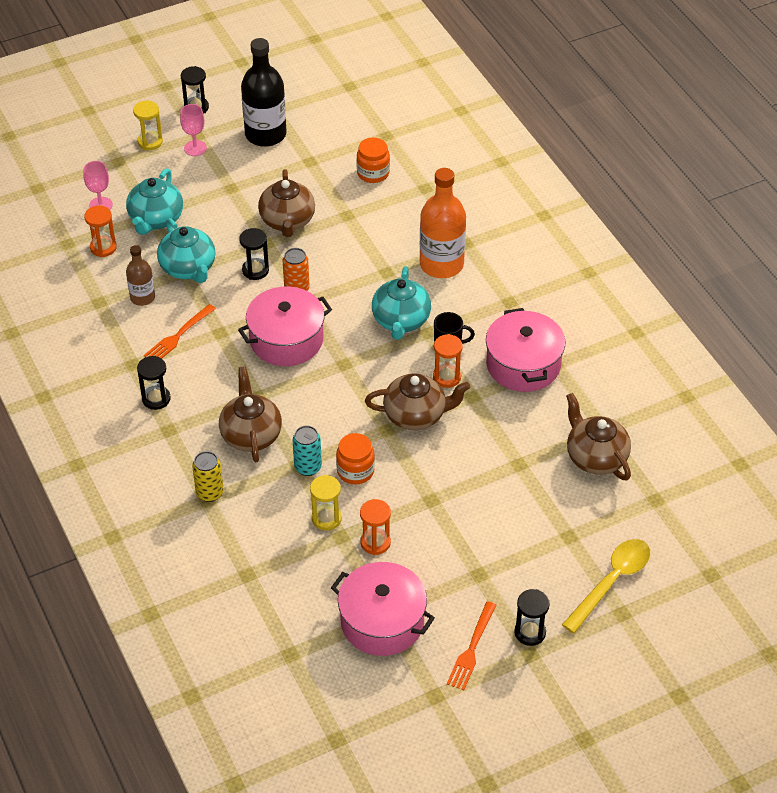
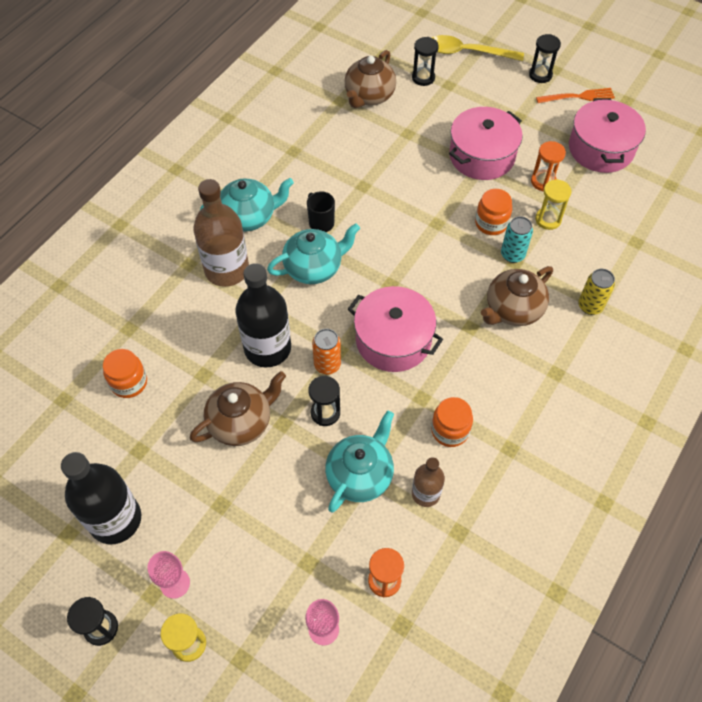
camera: 120 degrees left, 10 degrees up
turquoise teapot [126,168,183,235] -> turquoise teapot moved to [200,178,294,231]
black hourglass [137,356,171,410] -> black hourglass moved to [412,37,439,86]
orange fork [144,304,216,359] -> orange jar [431,397,473,447]
brown teapot [365,373,470,431] -> none
orange bottle [420,168,466,278] -> brown bottle [193,179,249,287]
orange hourglass [433,334,463,388] -> none
pink pot [486,308,565,392] -> pink pot moved to [449,107,523,180]
none -> black bottle [236,263,291,368]

